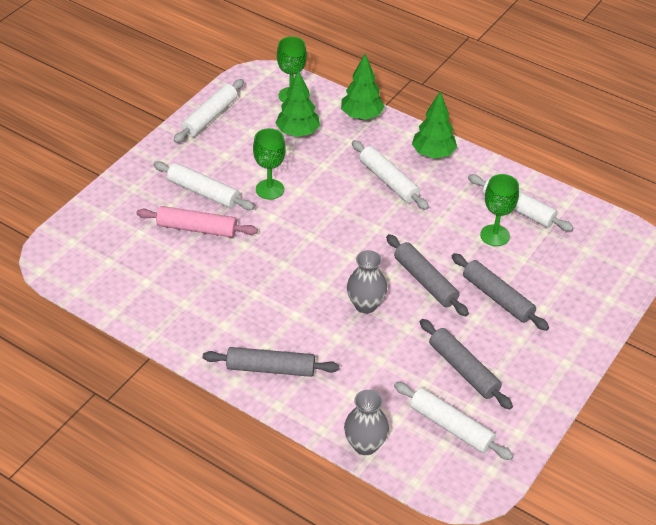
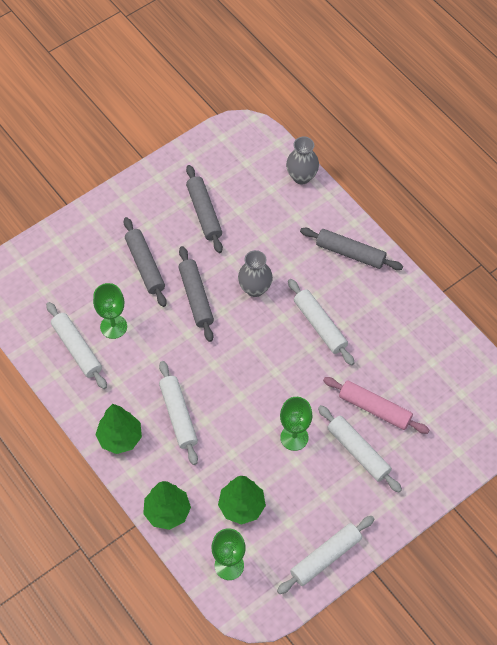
camera: 160 degrees left, 15 degrees up
white rolling pin [394,382,513,460] -> white rolling pin moved to [288,279,354,365]

